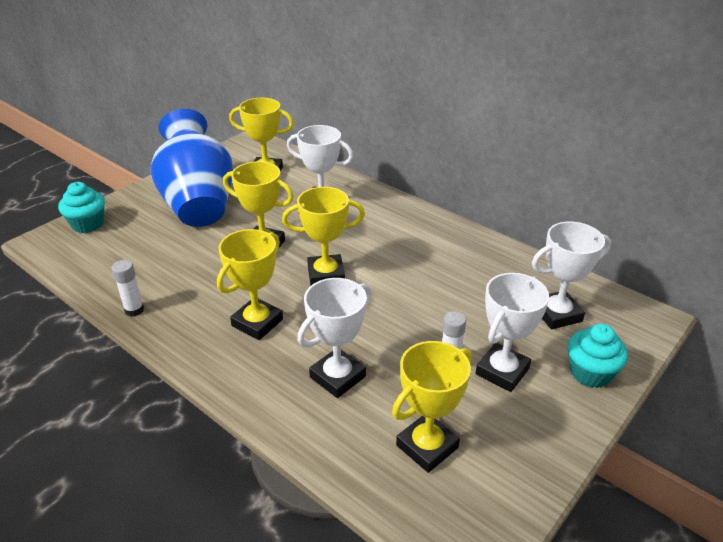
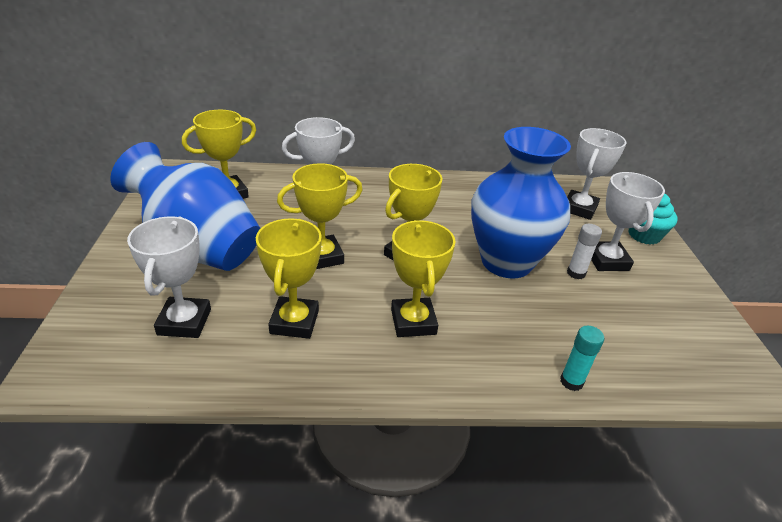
camera: 45 degrees left, 0 degrees up
turquoise cupcake [58,182,105,233] -> none
white glue stick [112,260,144,317] -> none
white trophy [297,278,371,398] -> white trophy moved to [127,217,211,338]
yellow trophy [392,341,472,473] -> yellow trophy moved to [256,218,322,339]
none -> blue vase [471,127,571,278]
none -> turquoise glue stick [560,326,604,391]

